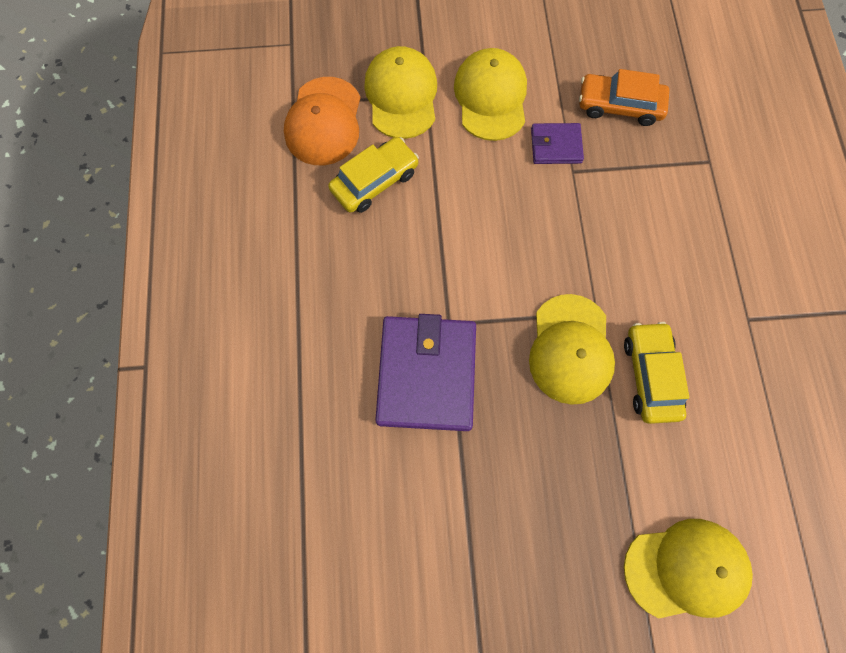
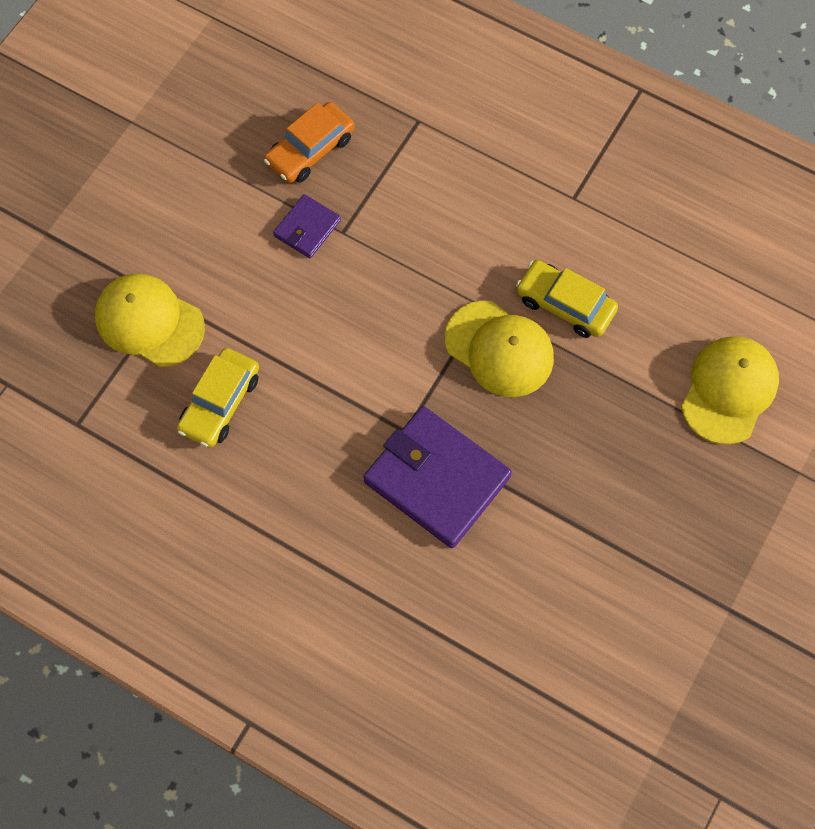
camera: 55 degrees left, 5 degrees down
orange cap [284,77,360,165] -> none
yellow car [328,137,419,213] -> yellow car turned 150 degrees counterclockwise [177,348,259,448]
yellow cap [454,48,527,141] -> none

